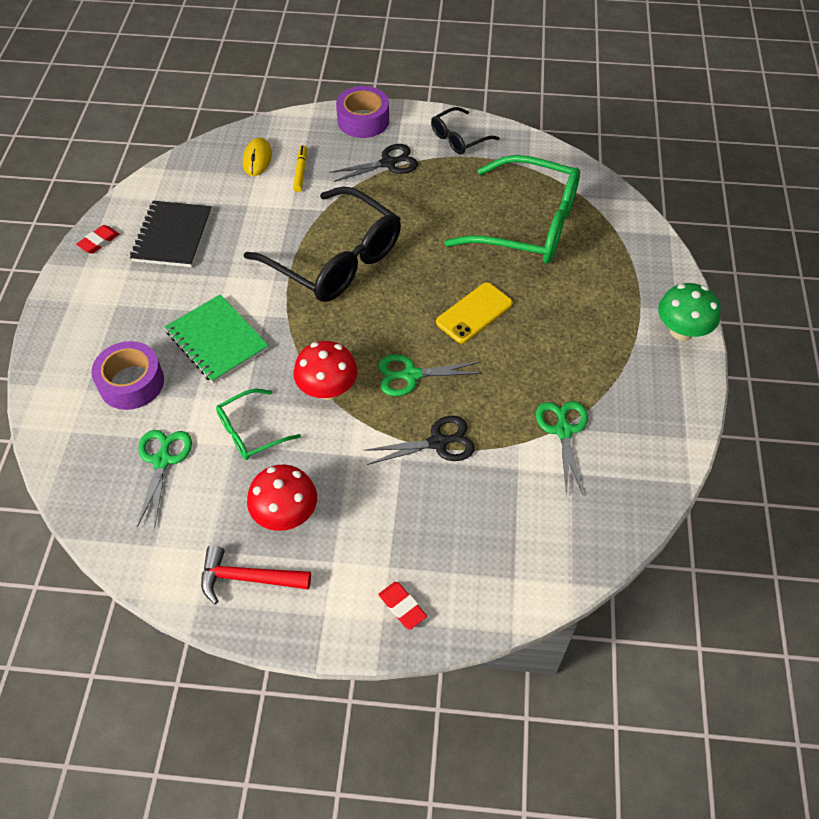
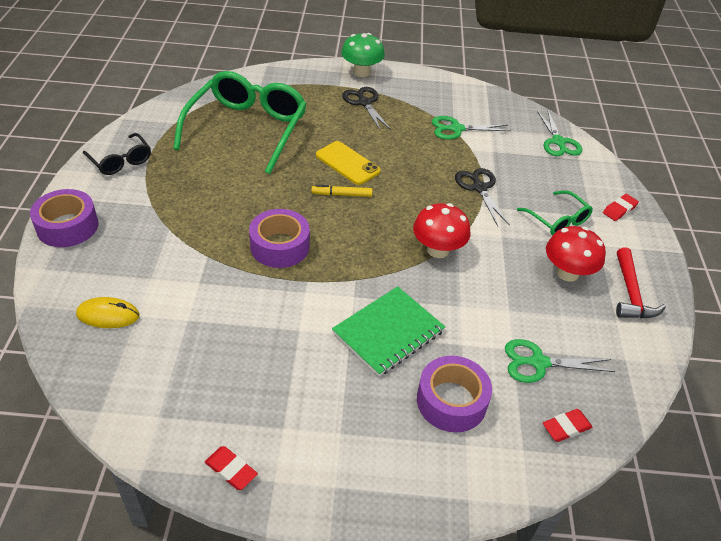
camera: 95 degrees left, 10 degrees down
black notebook [130,201,212,267] -> none
green glasses [216,389,301,460] -> green glasses moved to [517,190,593,235]
black glasses [244,186,401,302] -> purple tape [249,209,310,268]
yellow marker [293,145,307,192] -> yellow marker moved to [311,185,372,197]
black scissors [330,144,418,182] -> black scissors moved to [342,87,391,131]
green scissors [378,354,483,396] -> green scissors moved to [537,110,582,156]
none -> red eraser [543,409,593,442]

